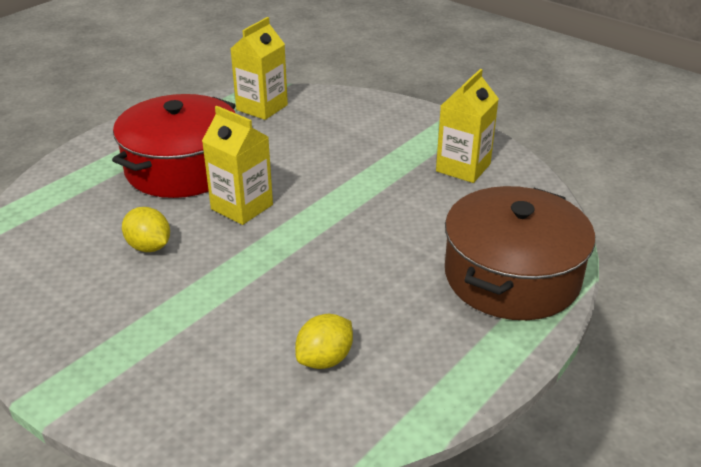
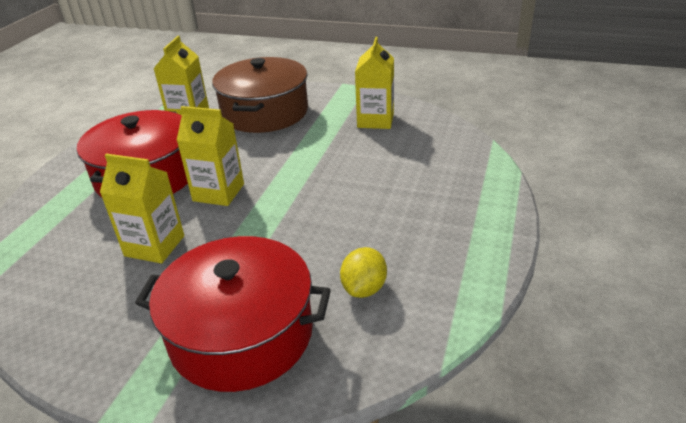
camera: 20 degrees left, 0 degrees up
yellow lemon [122,207,170,252] -> yellow carton [100,154,184,264]
brown pot [445,186,595,320] -> brown pot moved to [212,57,308,133]
none -> red pot [135,236,331,392]

